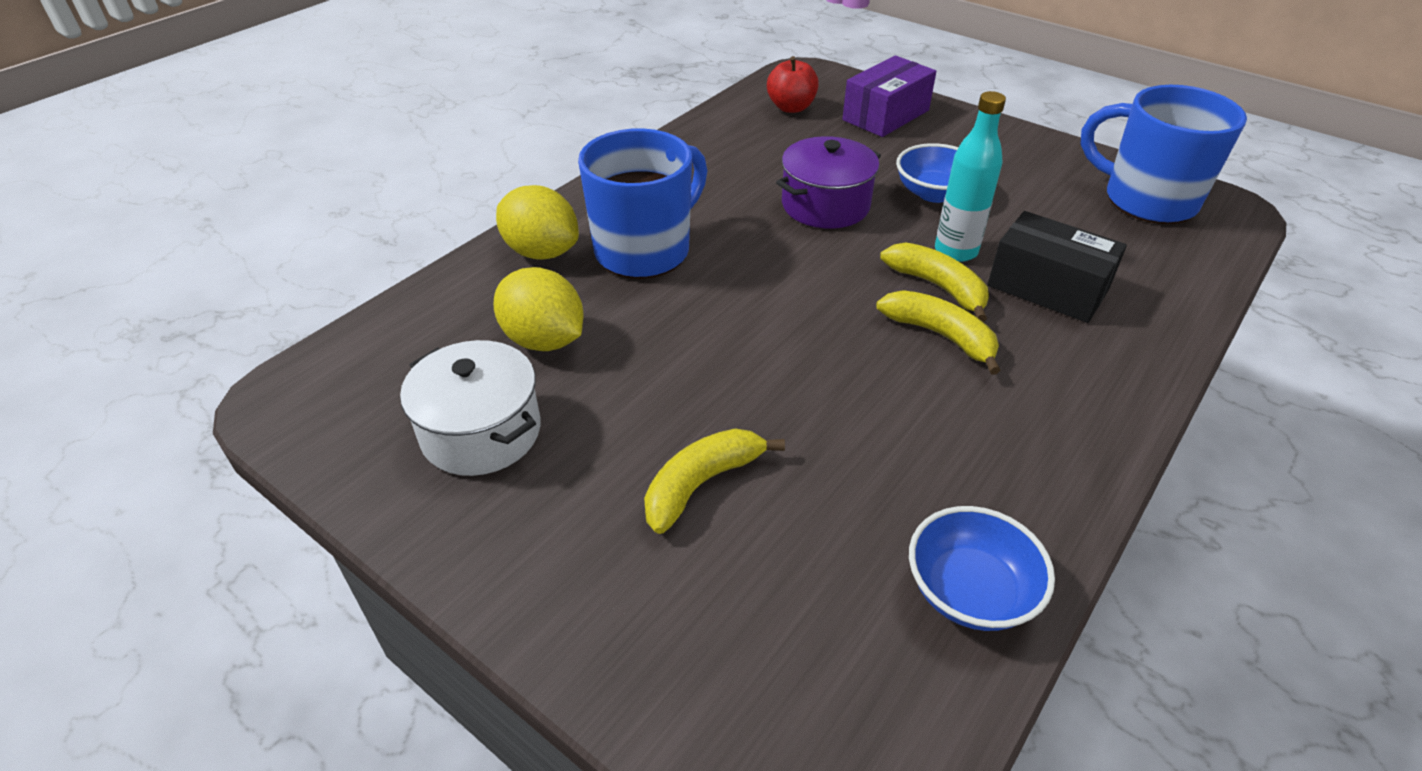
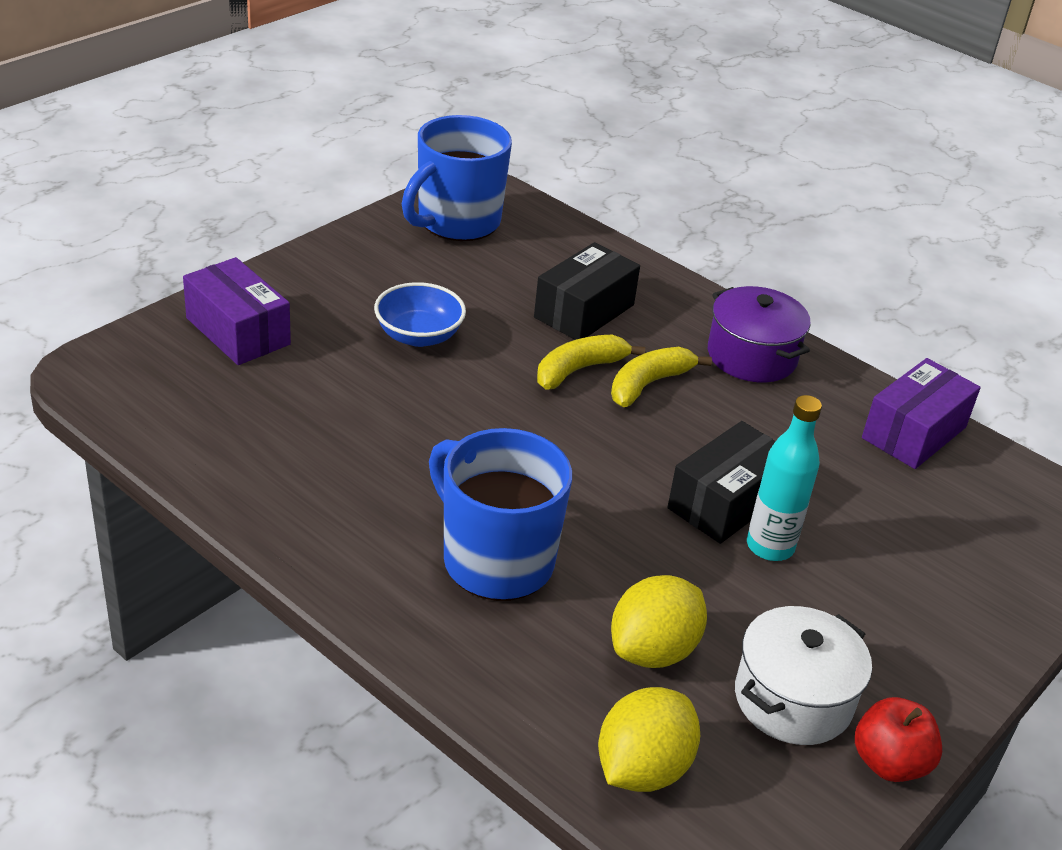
camera: 90 degrees left, 5 degrees down
yellow lemon [496,185,579,260] -> yellow lemon moved to [598,687,700,792]
yellow banana [644,429,785,534] -> none
red apple [767,56,819,113] -> red apple moved to [855,697,942,782]
purple pot [776,136,881,229] -> purple pot moved to [708,286,811,382]
blue bowl [909,506,1055,631] -> purple box [862,358,981,469]
turquoise bottle [935,91,1006,262] -> turquoise bottle moved to [747,395,822,561]
none -> black box [667,421,776,544]

